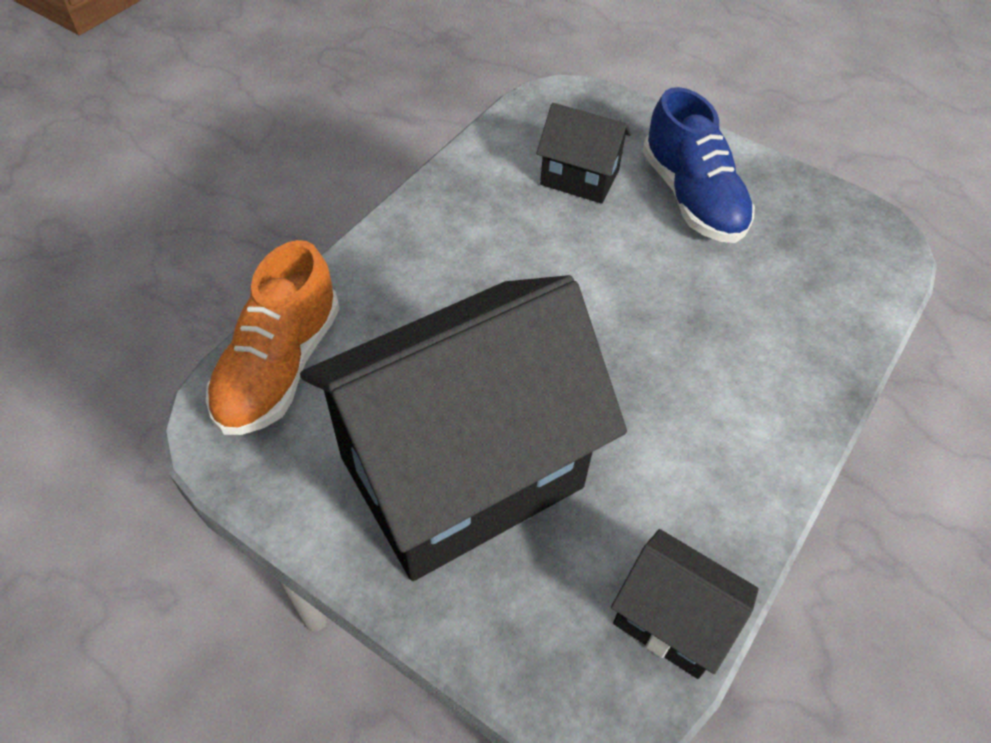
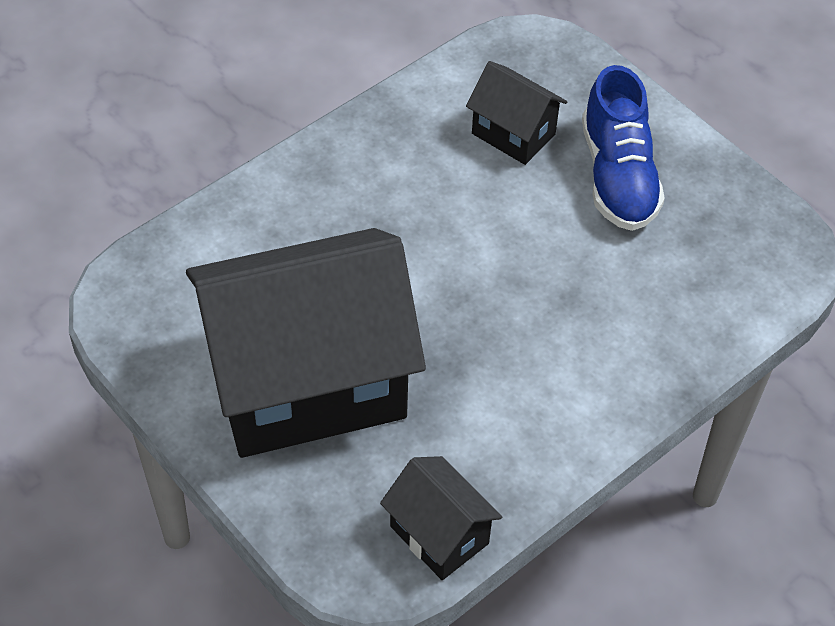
camera: 15 degrees right, 0 degrees up
orange shoe [206,240,340,435] -> none

